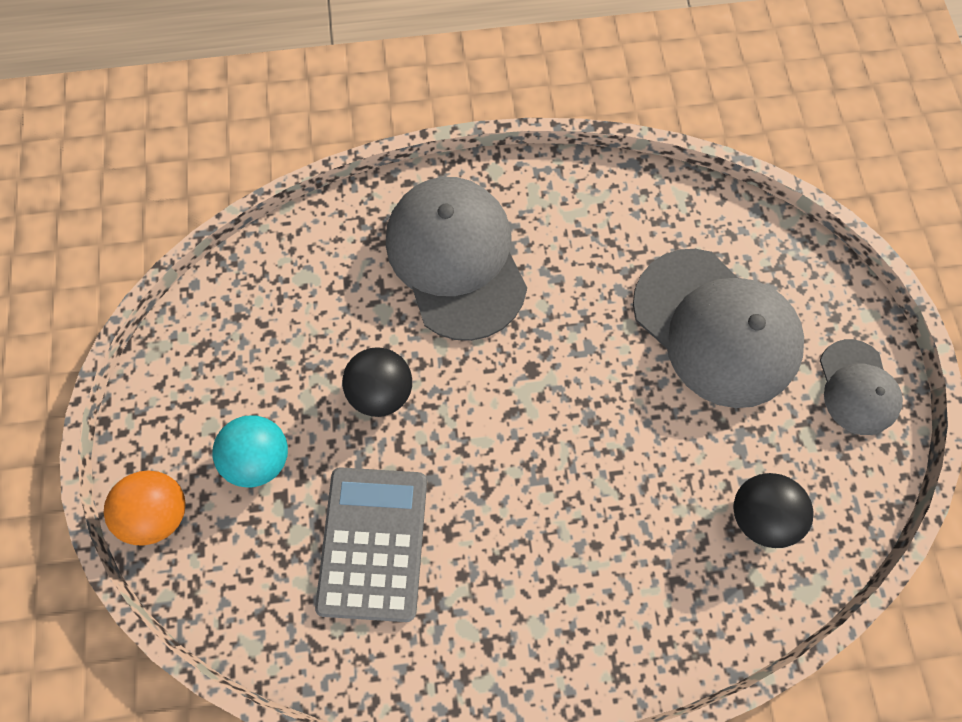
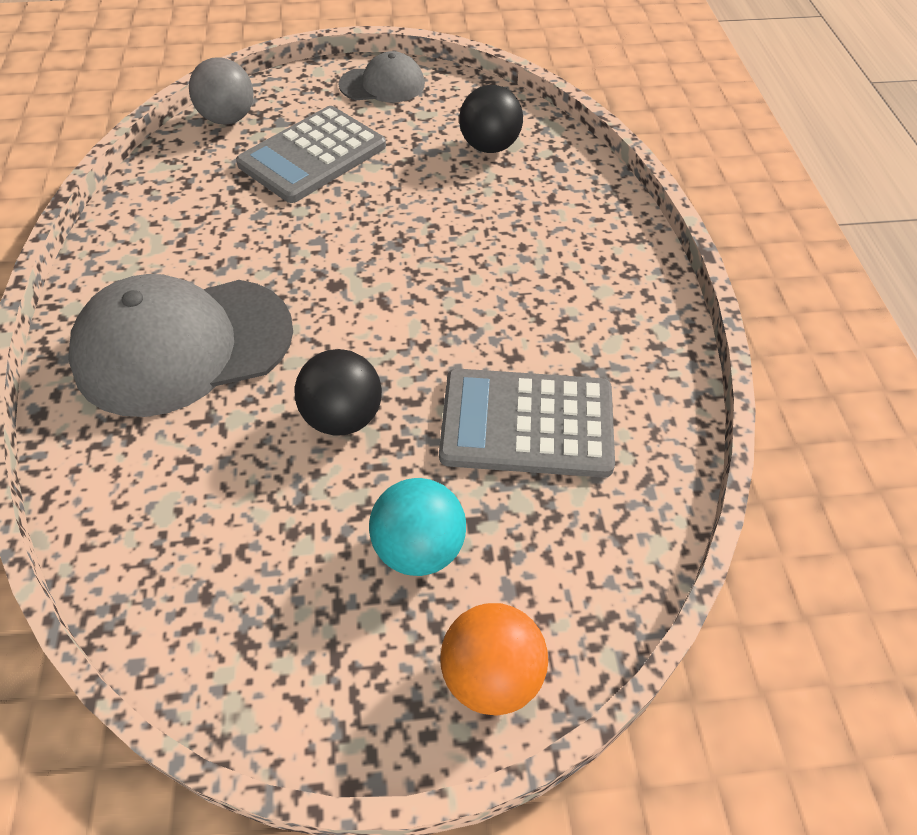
camera: 90 degrees left, 20 degrees down
grey cap [633,249,804,408] -> grey calculator [236,106,386,203]
none -> grey ball [189,58,254,125]

